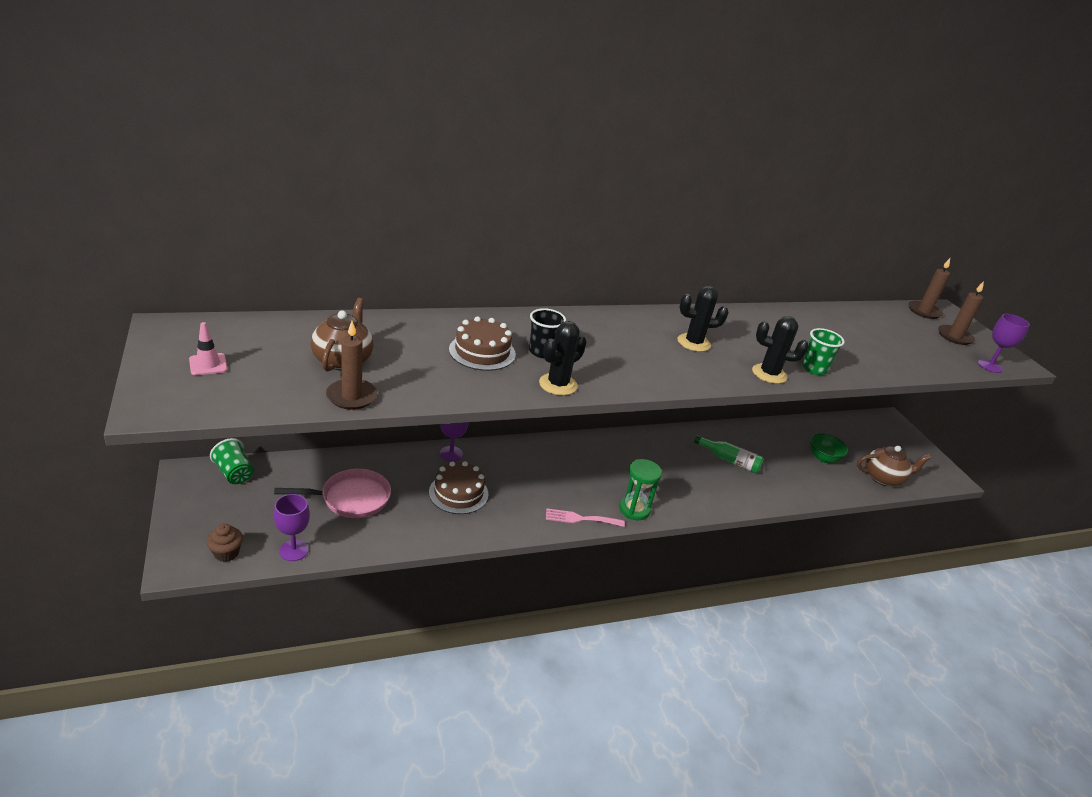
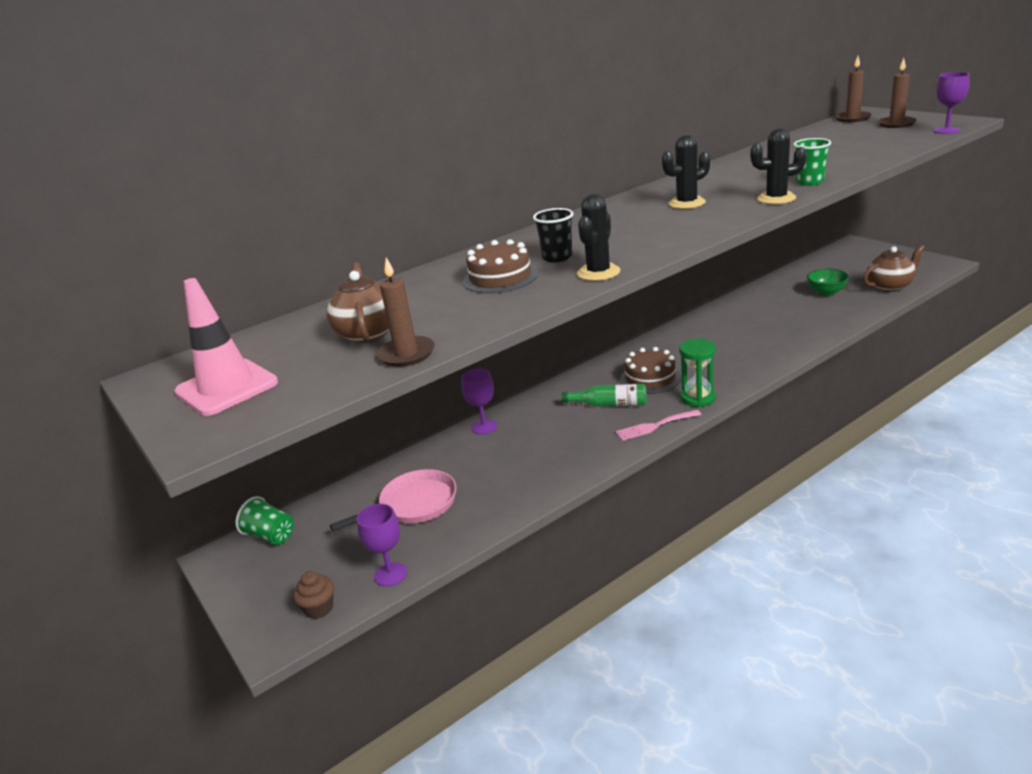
camera: 10 degrees left, 5 degrees down
pink traffic cone [189,322,227,375] -> pink traffic cone [174,278,278,416], size x2.00
brown cake [429,461,488,514] -> brown cake moved to [620,347,681,394]
green bottle [694,435,764,473] -> green bottle moved to [562,384,647,407]

